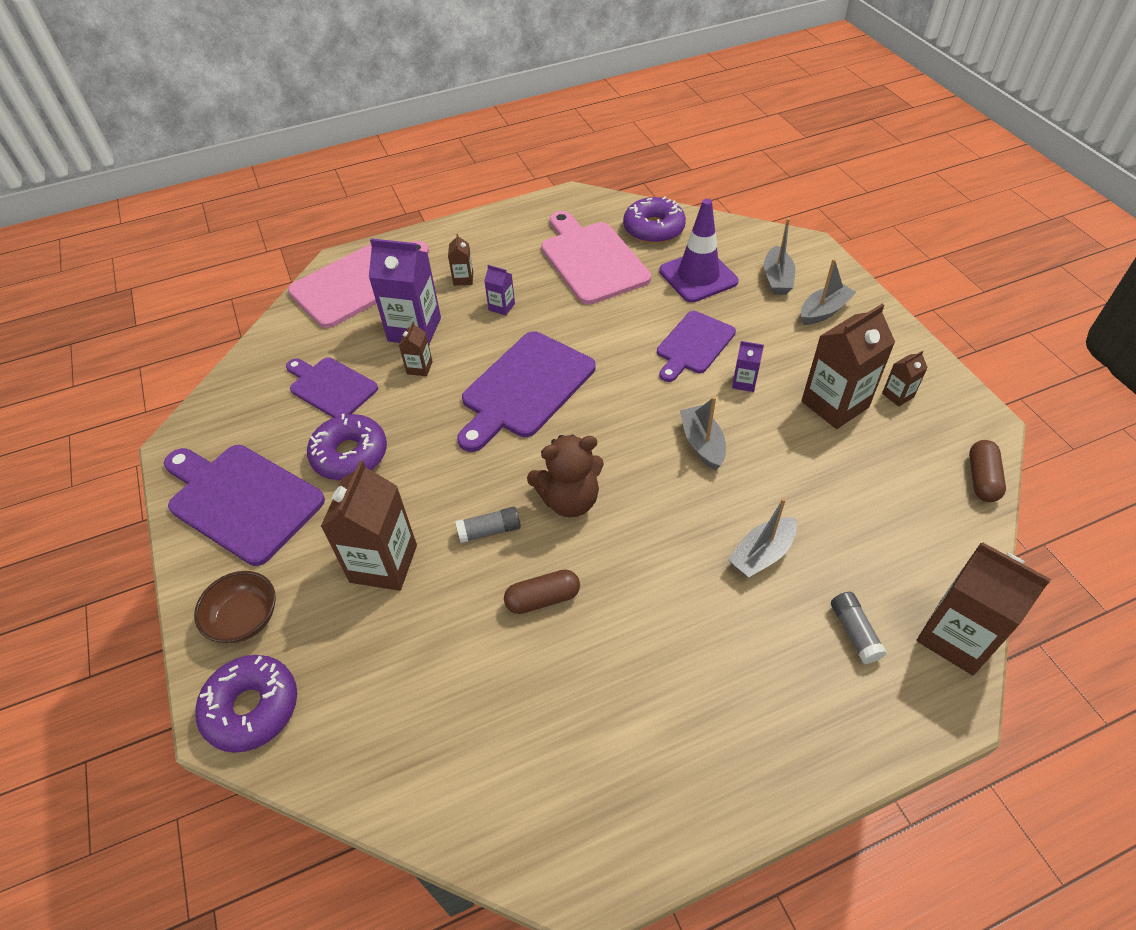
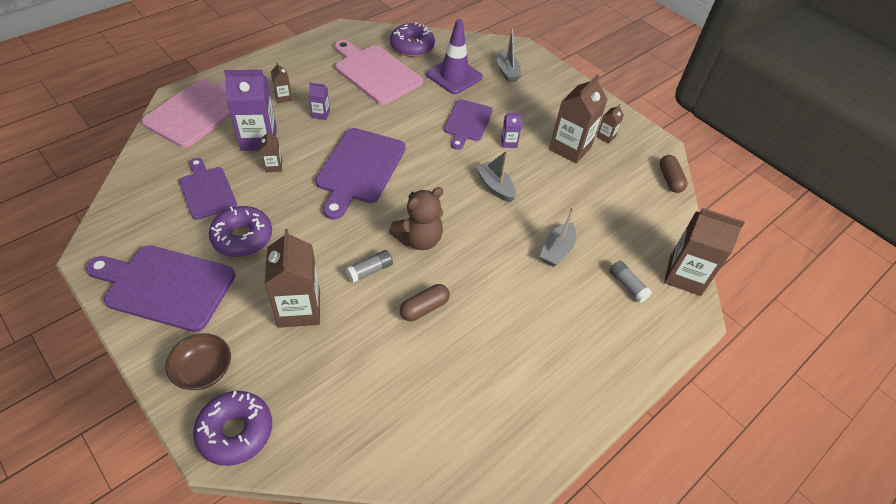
camera: 25 degrees left, 0 degrees up
purple cutting board [286,357,378,418] -> purple cutting board turned 45 degrees clockwise [179,158,237,220]
grey boat [801,259,856,325] -> none

